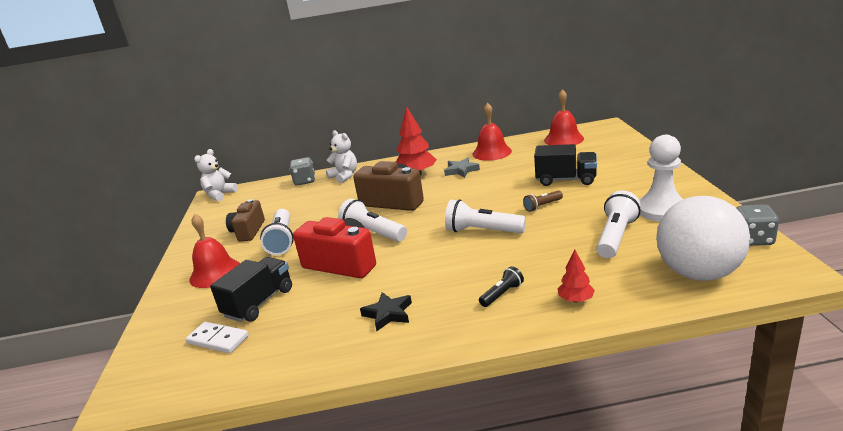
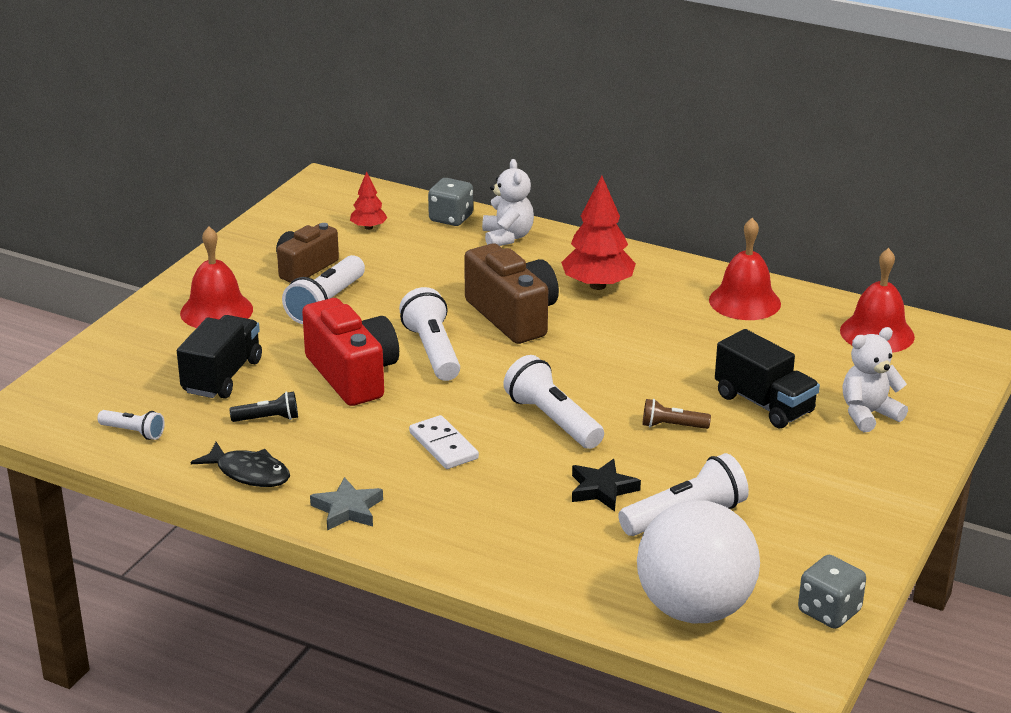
camera: 30 degrees right, 5 degrees up
white domino [186,322,249,353] -> white domino moved to [409,415,479,469]
white teddy bear [194,149,238,201] -> white teddy bear moved to [842,327,908,432]
black truck [210,257,292,322] -> black truck turned 45 degrees counterclockwise [177,315,262,399]
black star [360,292,412,331] -> black star moved to [572,459,641,511]
grey star [444,158,480,178] -> grey star moved to [310,477,383,530]
black flashlight [479,266,524,307] -> black flashlight moved to [229,391,298,422]
red tree [558,250,595,303] -> red tree moved to [350,171,388,230]
white pawn [639,135,683,222] -> none
none -> white flashlight [97,410,165,440]
none -> black fish [191,442,290,487]

